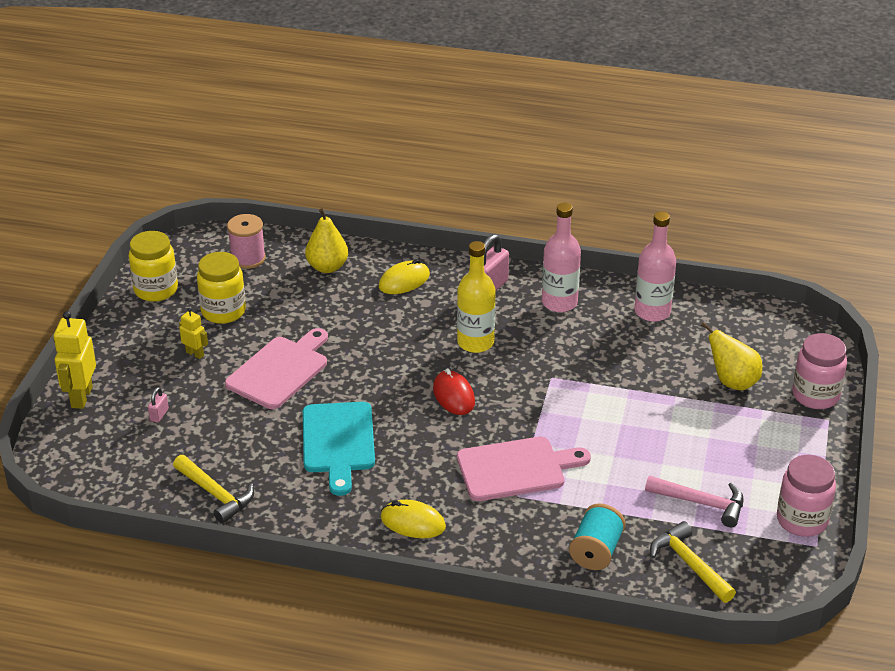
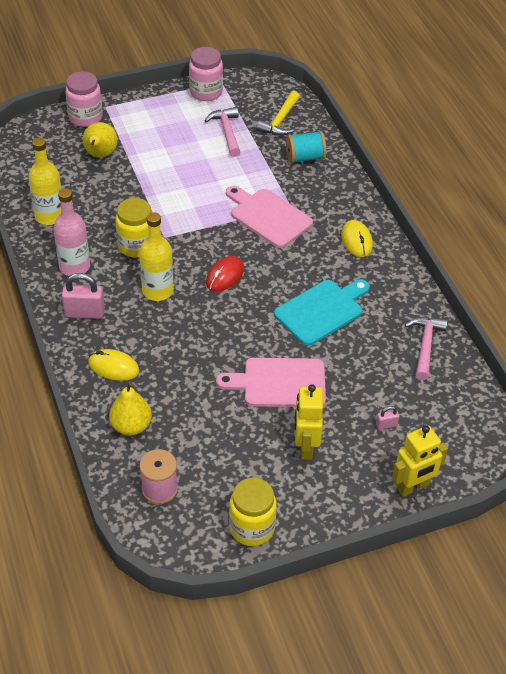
camera: 125 degrees left, 10 degrees up
yellow hammer [173,455,254,524] -> pink hammer [405,317,448,380]
yellow robot [179,308,208,359] -> yellow robot [295,384,323,460], size x1.80
yellow jar [197,252,246,324] -> yellow jar moved to [115,198,153,258]
pink bottle [635,211,676,322] -> yellow bottle [28,138,62,225]

